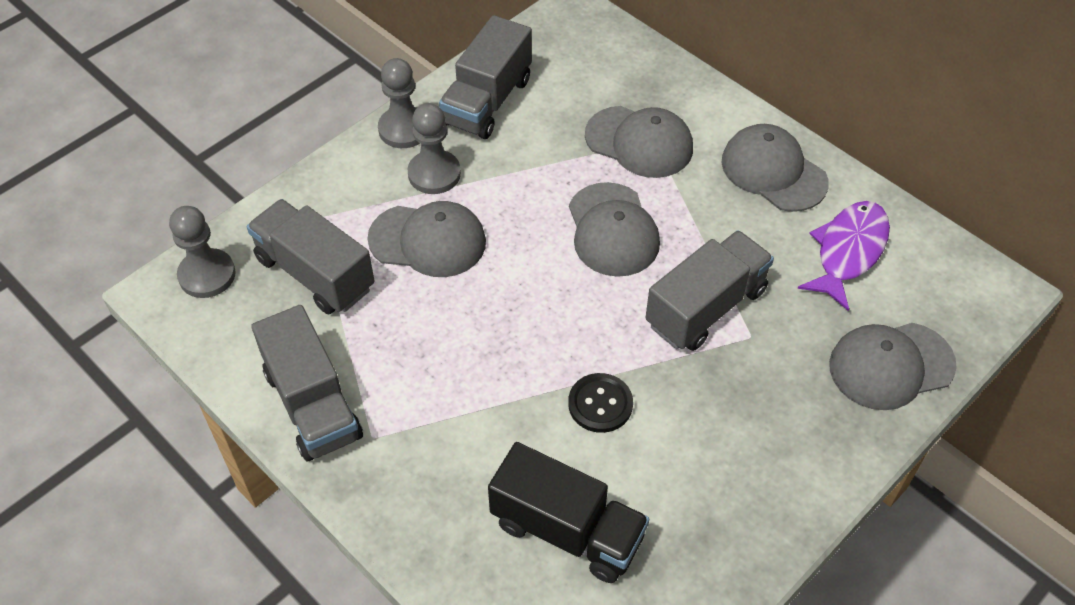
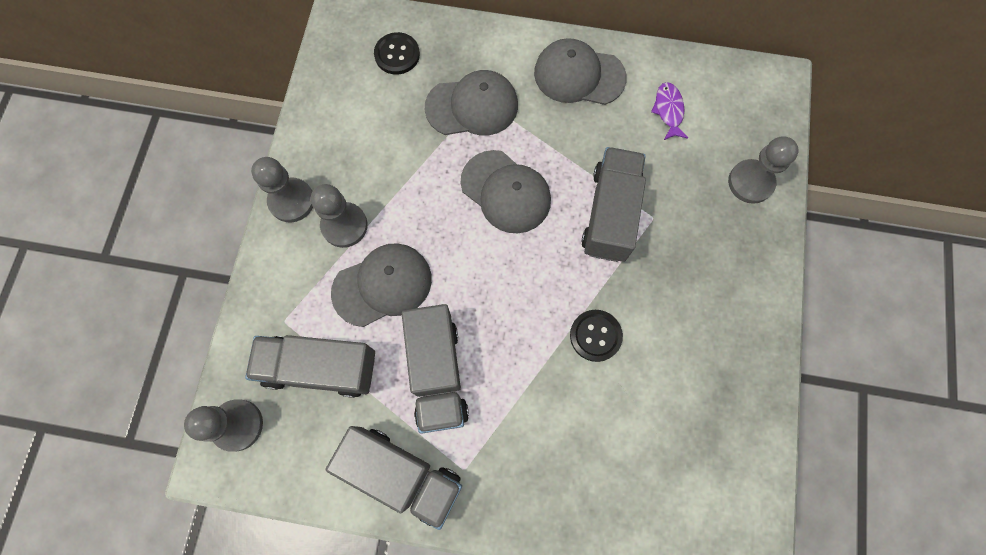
camera: 35 degrees left, 20 degrees up
grey truck [439,15,532,139] -> grey truck moved to [402,304,469,434]
black truck [488,442,649,583] -> none
purple fish [798,201,890,311] -> purple fish [651,82,688,140], size x0.59
grey cap [829,323,957,410] -> grey pawn [728,136,799,204]
none -> black button [374,32,420,74]

